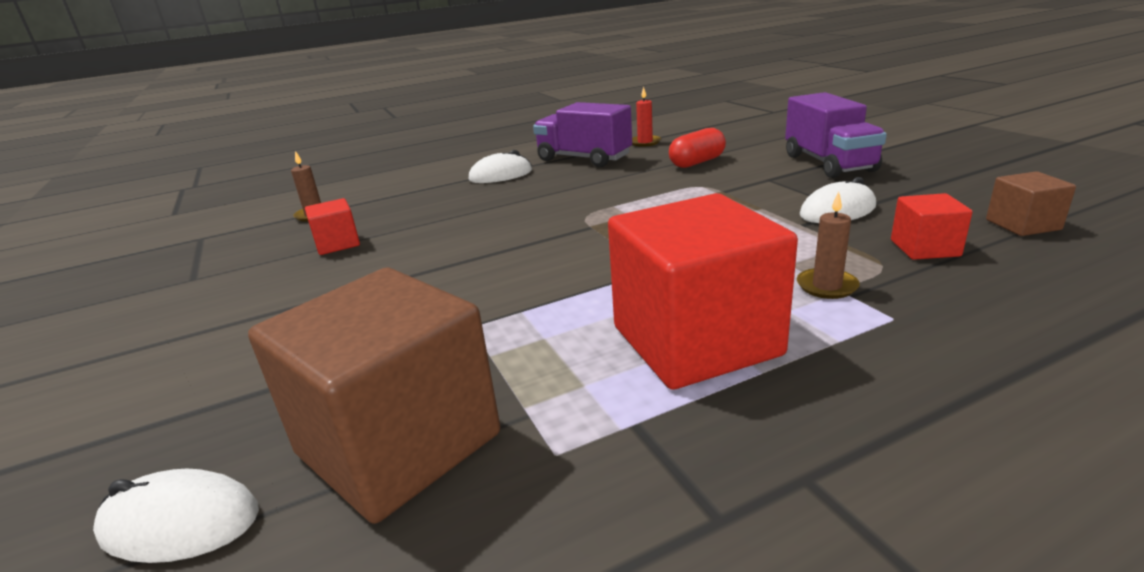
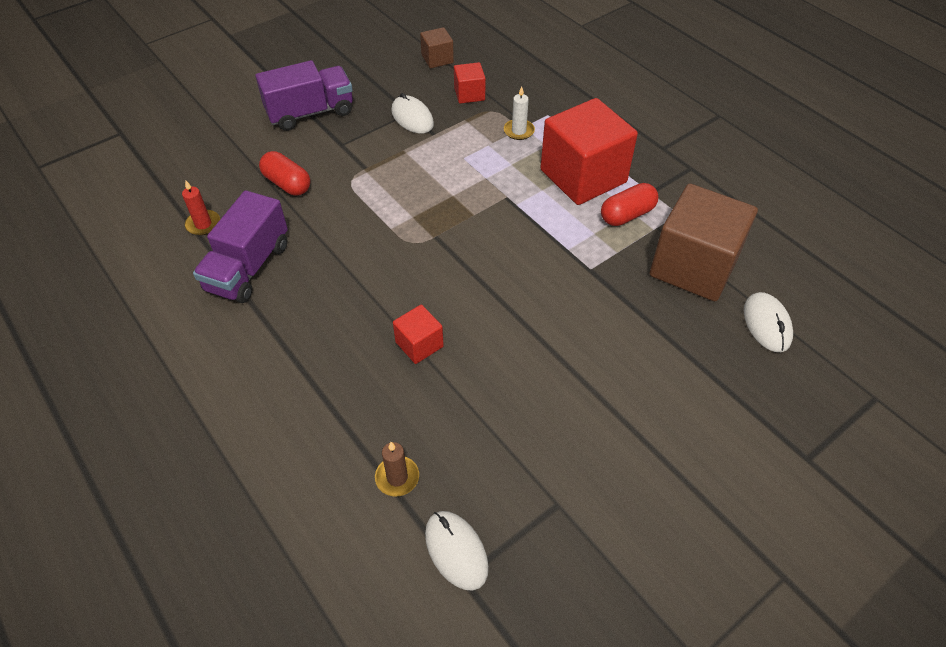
camera: 105 degrees left, 25 degrees up
red cube [305,198,360,255] -> red cube moved to [393,305,444,364]
white mouse [469,150,532,183] -> white mouse moved to [425,511,489,590]
brown candle [797,192,860,299] -> white candle [504,86,535,140]
none -> red capsule [601,183,659,226]

